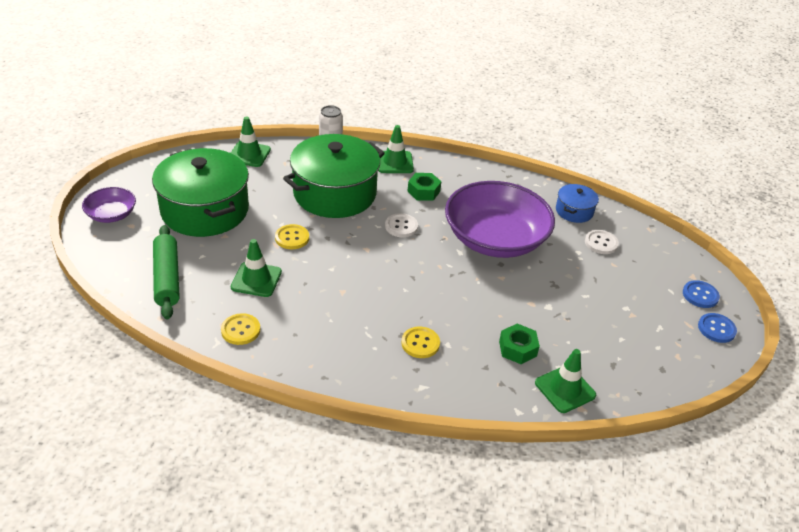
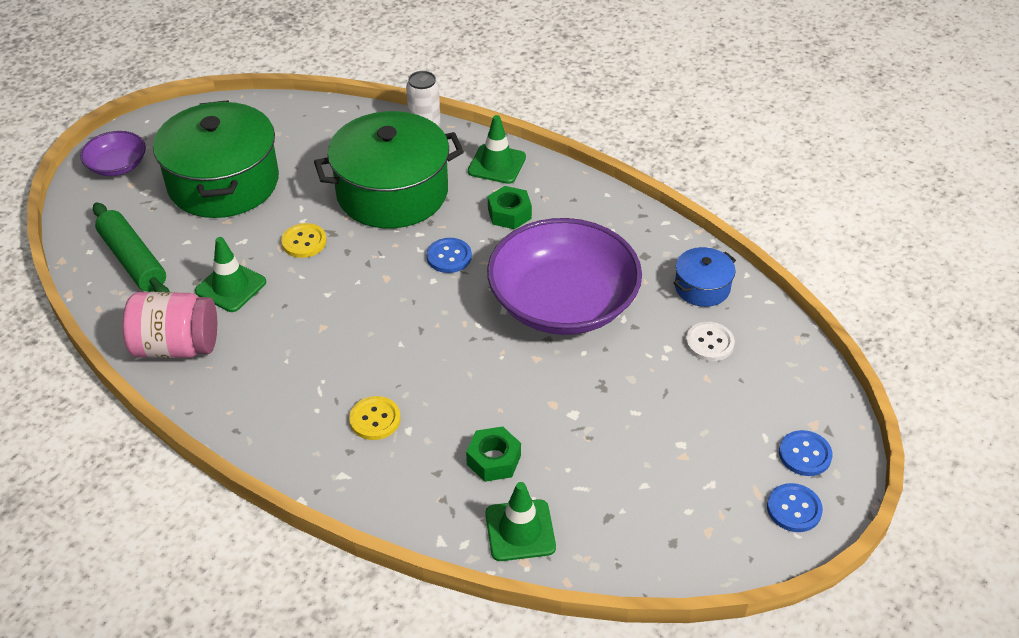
camera: 25 degrees right, 5 degrees up
green rolling pin [153,225,180,319] -> green rolling pin turned 45 degrees counterclockwise [93,202,170,292]
yellow button [221,313,260,345] -> pink jar [123,292,217,358]
green traffic cone [231,117,271,167] -> none
white button [385,213,418,237] -> blue button [426,238,472,273]

